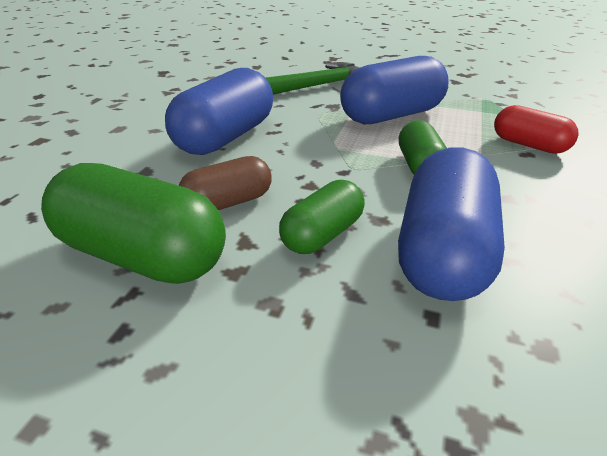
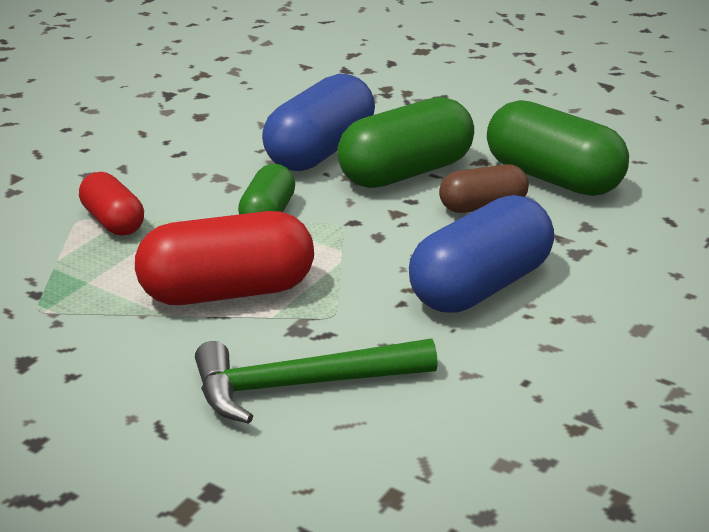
camera: 165 degrees left, 5 degrees down
green capsule [279,180,365,254] -> green capsule [337,97,474,188], size x1.73
blue capsule [340,56,449,124] -> red capsule [135,211,314,305]

